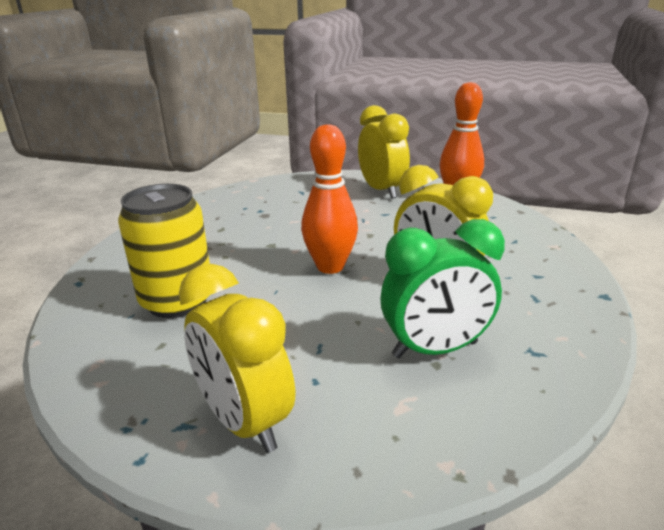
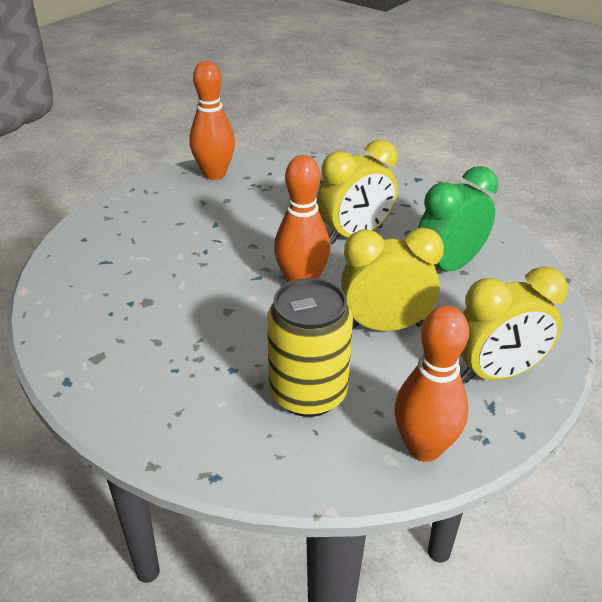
camera: 70 degrees left, 10 degrees up
yellow clock [358,105,410,199] -> yellow clock moved to [341,227,444,331]
green clock [380,219,505,358] -> green clock turned 135 degrees counterclockwise [418,166,498,271]
none -> orange bowling pin [394,305,469,462]

